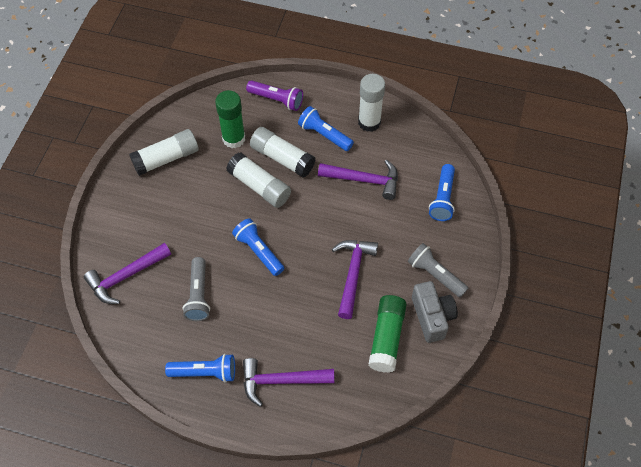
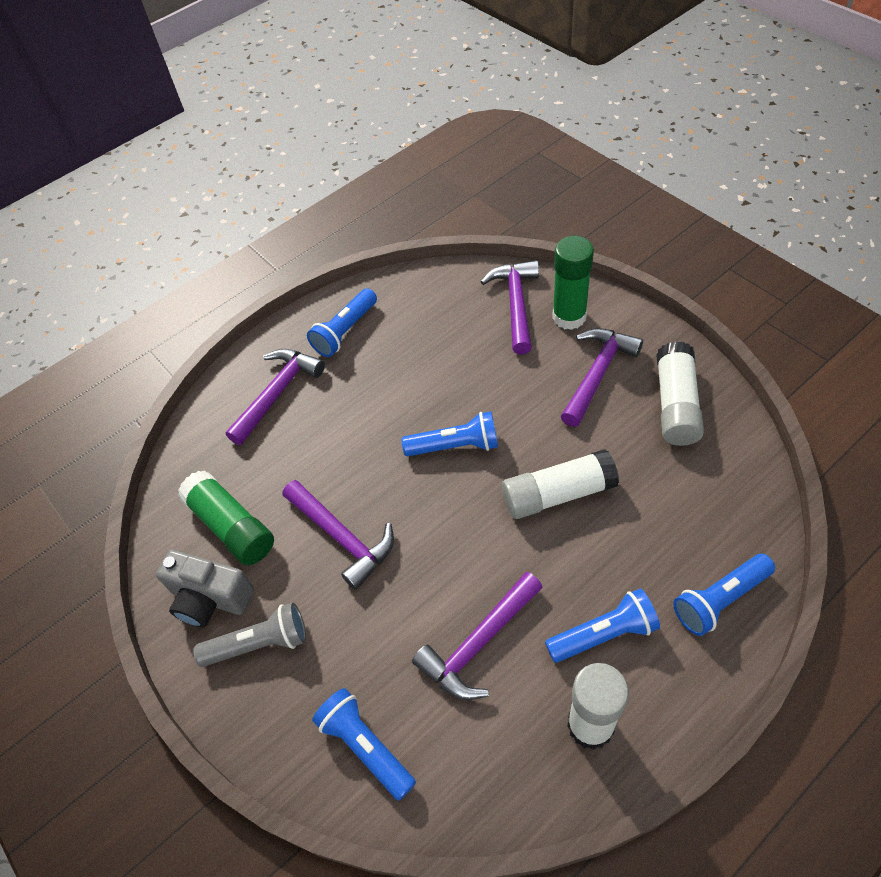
camera: 130 degrees right, 5 degrees down
grey flashlight [183,257,210,321] -> none
green glue stick [215,90,245,148] -> green glue stick moved to [552,236,594,330]
purple flashlight [246,80,303,111] -> blue flashlight [673,554,775,636]
white glue stick [250,127,315,178] -> none
none -> purple hammer [561,328,643,427]

